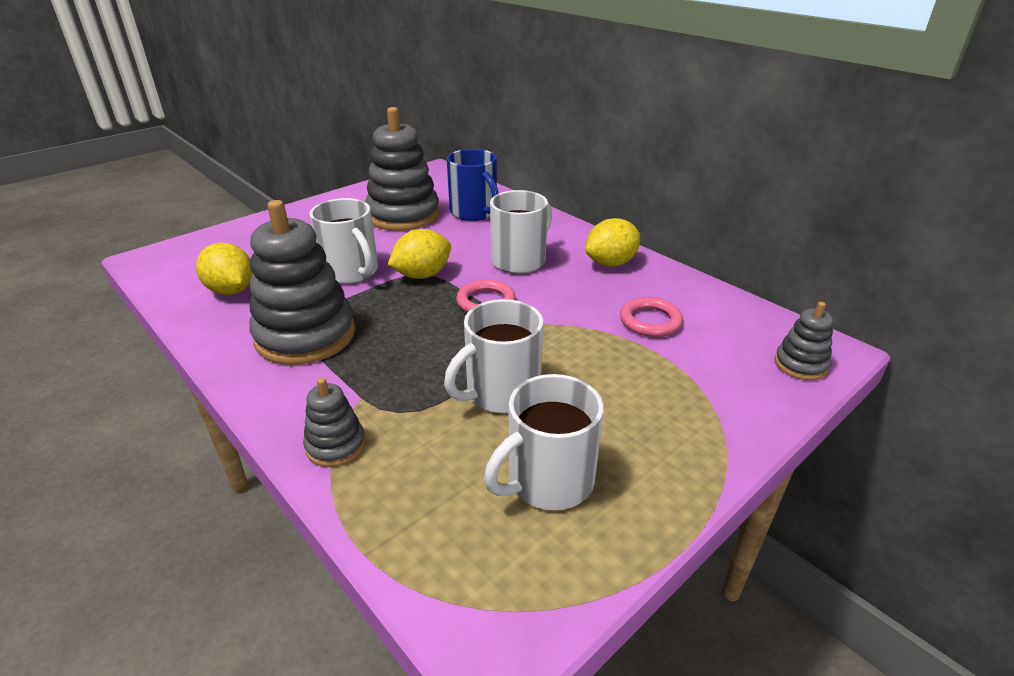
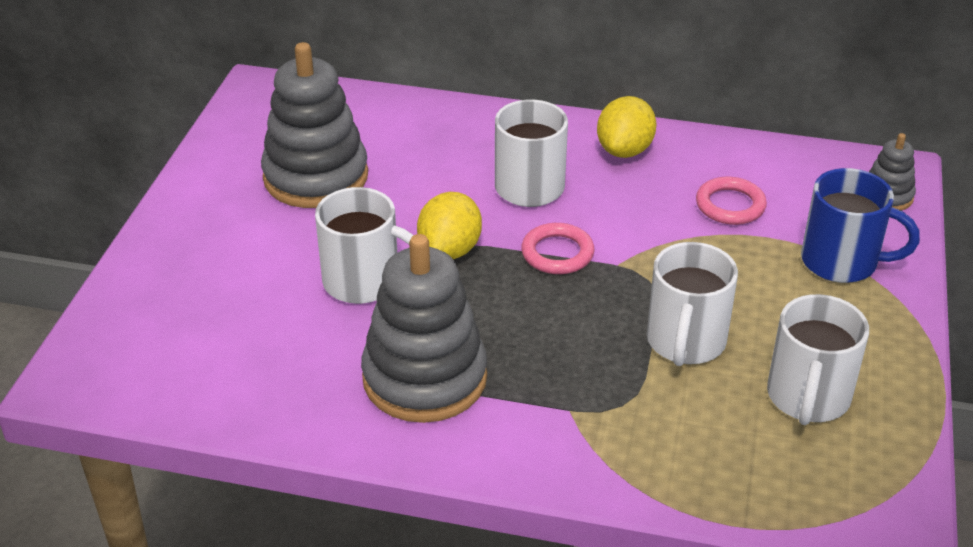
camera: 35 degrees left, 5 degrees up
yellow lemon [196,242,253,295] -> none
grey stacking toy [303,378,366,467] -> none
blue mug [447,149,499,221] -> blue mug moved to [801,168,920,283]

